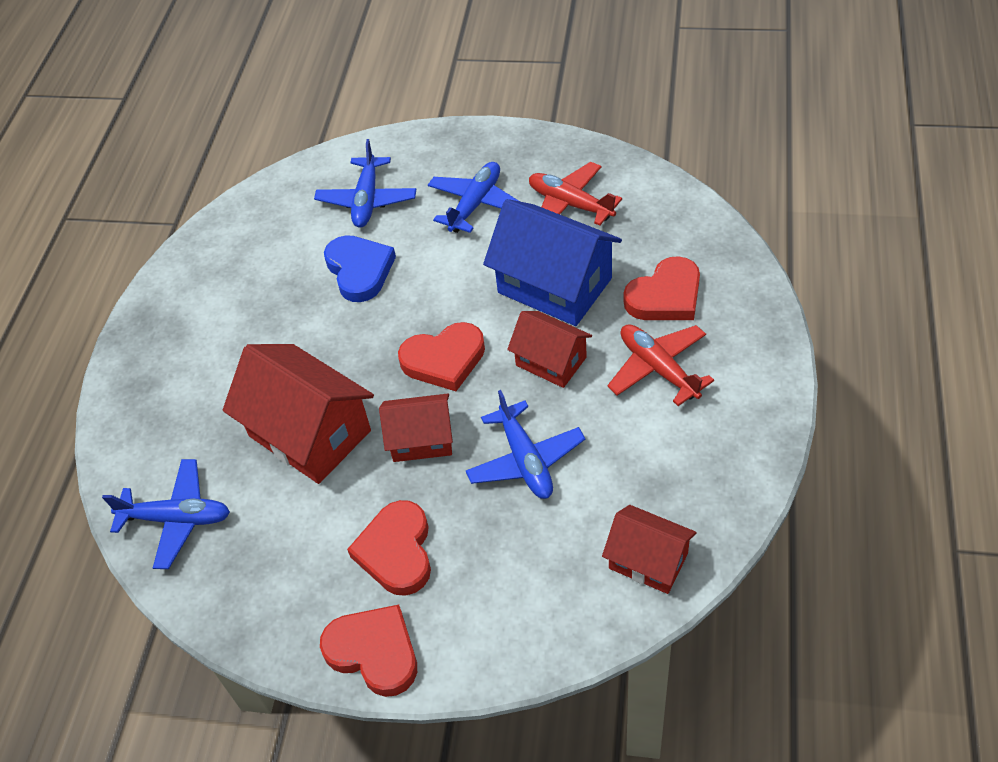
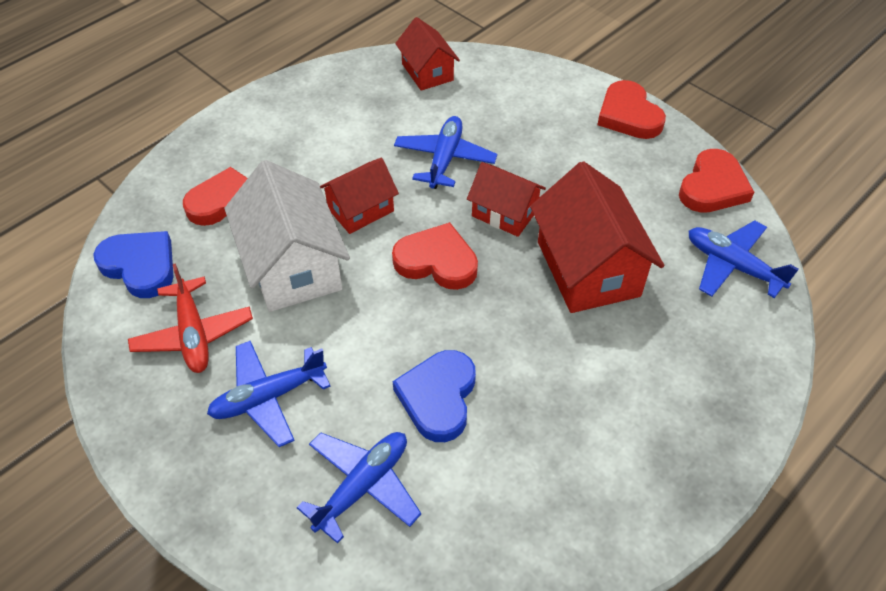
camera: 150 degrees left, 0 degrees up
red heart [347,500,431,596] -> red heart moved to [679,149,754,213]
blue house [483,199,622,326] -> white house [224,160,350,312]
red house [507,311,592,388] -> red house turned 75 degrees clockwise [320,158,399,234]
red plane [607,324,714,406] -> none
none -> blue heart [93,231,173,298]

